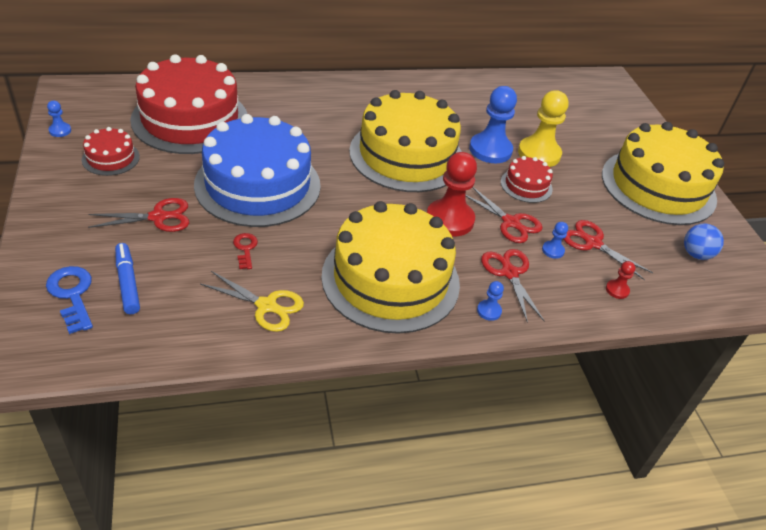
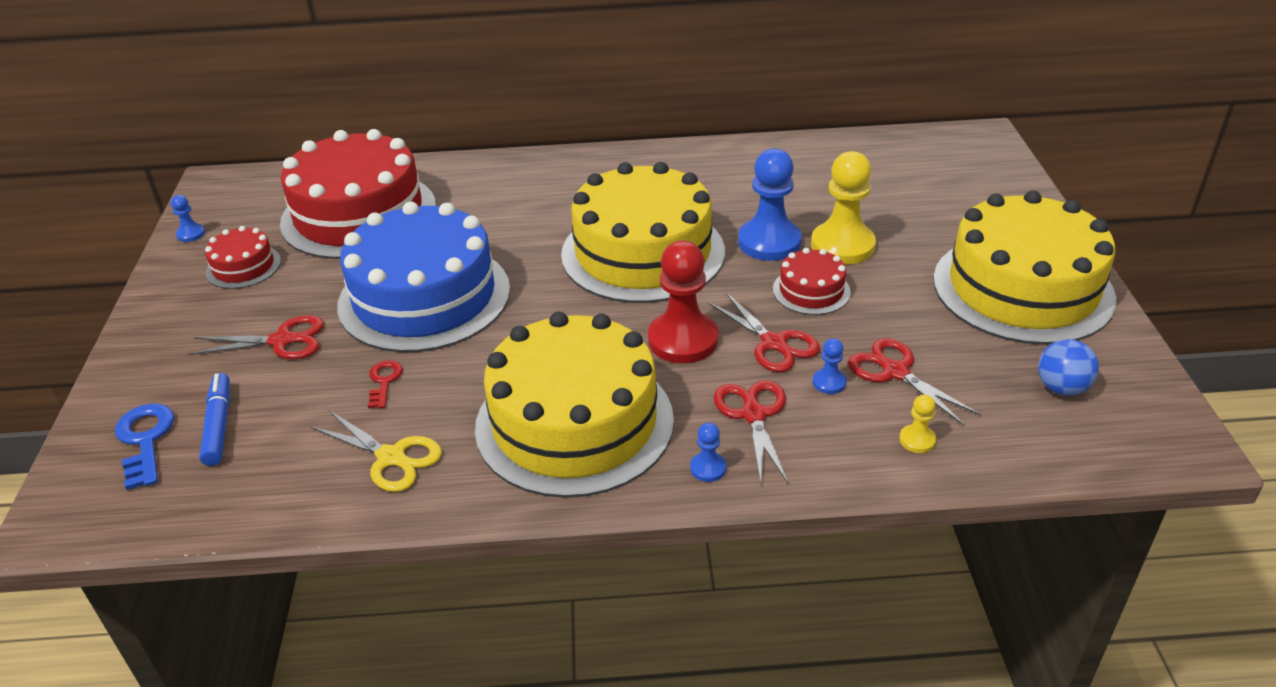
camera: 15 degrees right, 5 degrees down
red pawn [606,261,636,299] -> yellow pawn [899,395,936,453]

